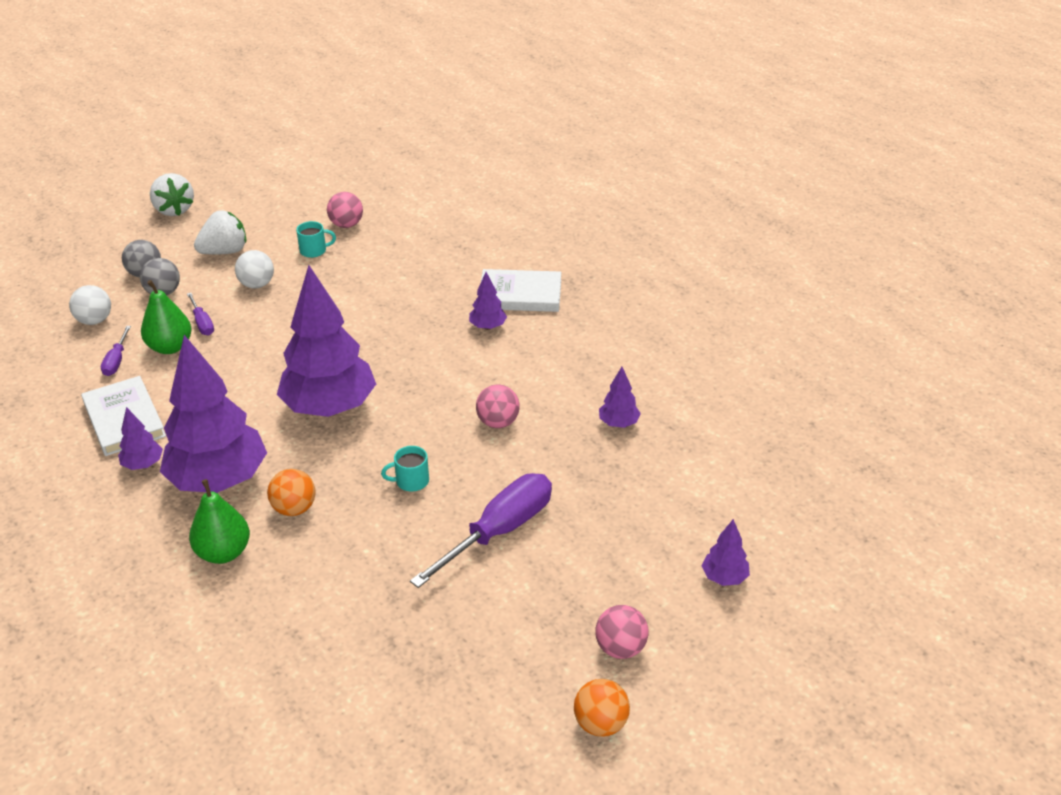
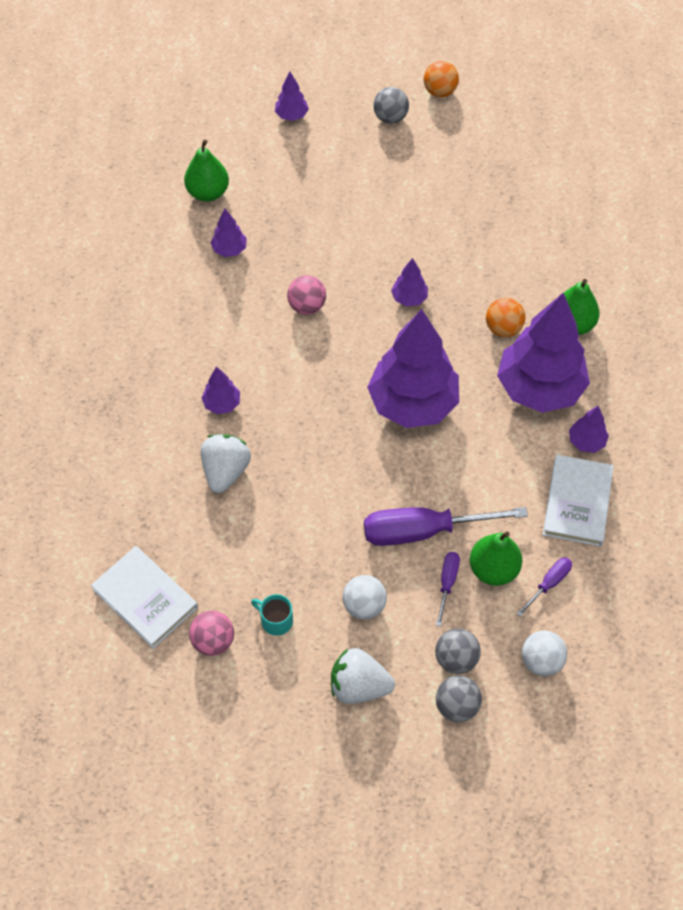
camera: 140 degrees left, 20 degrees up
white strawberry [150,173,194,216] -> white strawberry moved to [201,434,251,493]
turquoise mug [381,446,429,491] -> purple tree [391,258,428,307]
purple screwdriver [410,473,552,588] -> purple screwdriver moved to [364,507,528,546]
white book [481,269,561,312] -> white book moved to [91,546,198,649]
pink ball [595,605,648,659] -> grey ball [373,87,409,124]
none -> green pear [184,139,229,202]

